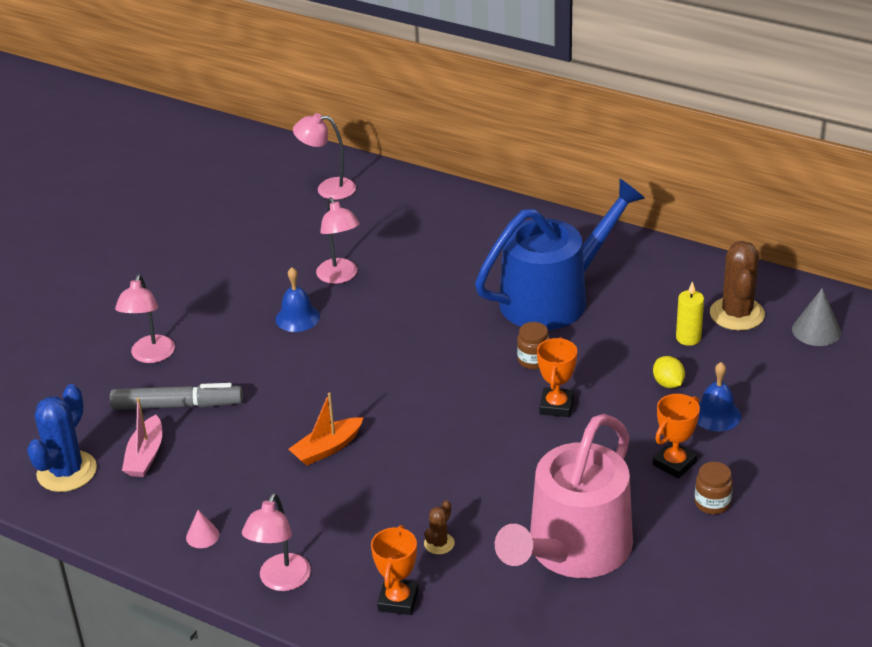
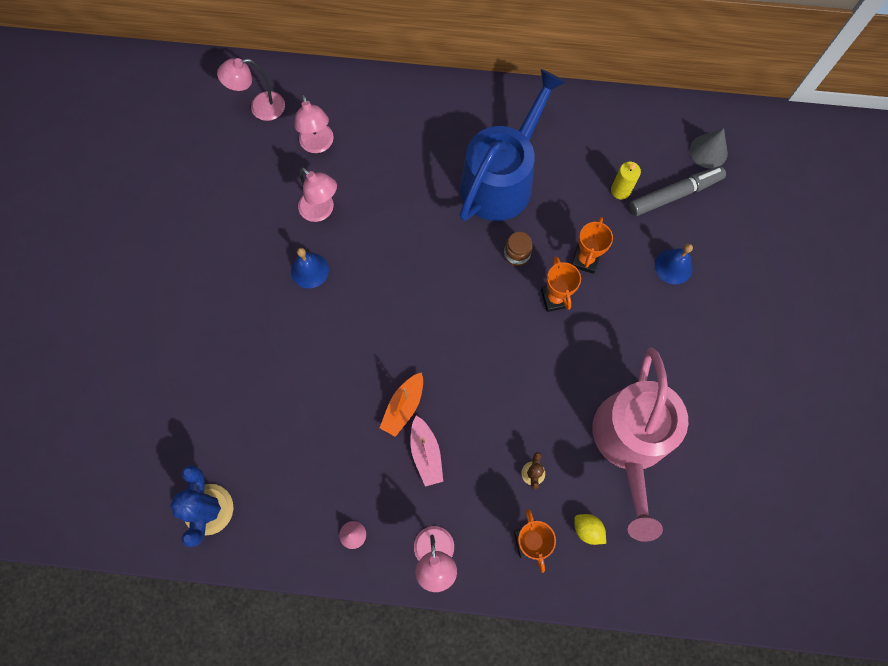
camera: 25 degrees left, 35 degrees up
grey marker [110,383,243,410] -> grey marker moved to [629,166,726,216]
pink lamp [115,274,175,363] -> pink lamp moved to [294,94,334,153]
pink boat [122,398,162,477] -> pink boat moved to [410,415,443,486]
yellow lemon [653,356,685,388] -> yellow lemon moved to [574,514,606,545]
orange trophy [653,394,700,479] -> orange trophy moved to [572,217,613,274]
brown jar [695,462,733,514] -> none
brown cactus [710,241,765,331] -> none

